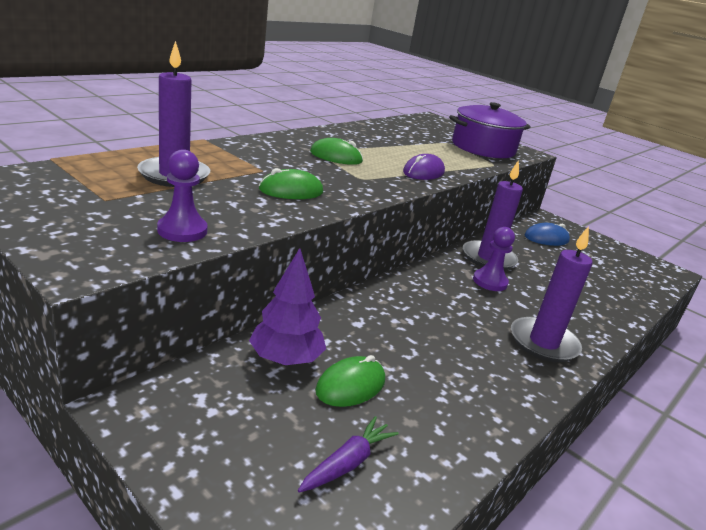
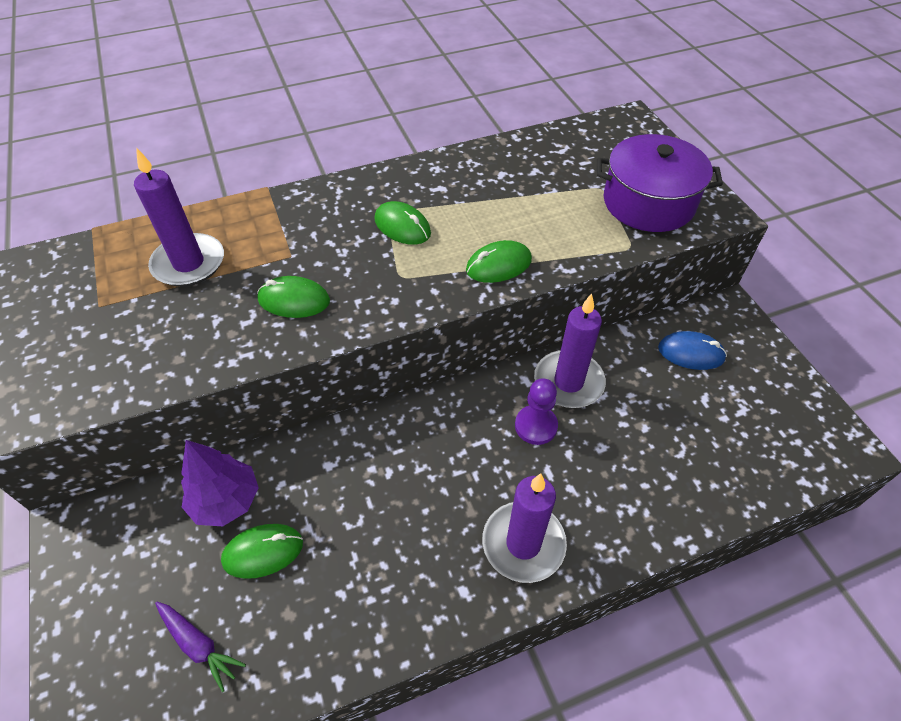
camera: 30 degrees right, 25 degrees up
purple pawn [157,149,208,242] -> none
purple carrot [298,416,399,493] -> purple carrot turned 60 degrees clockwise [155,602,246,692]
purple mouse [403,154,445,180] -> green mouse [466,240,532,283]

